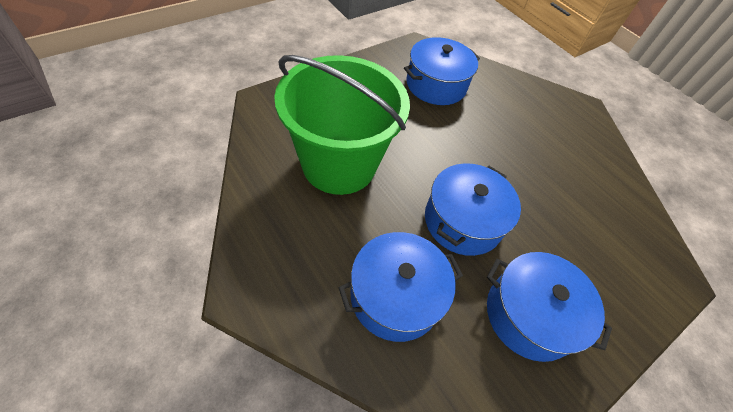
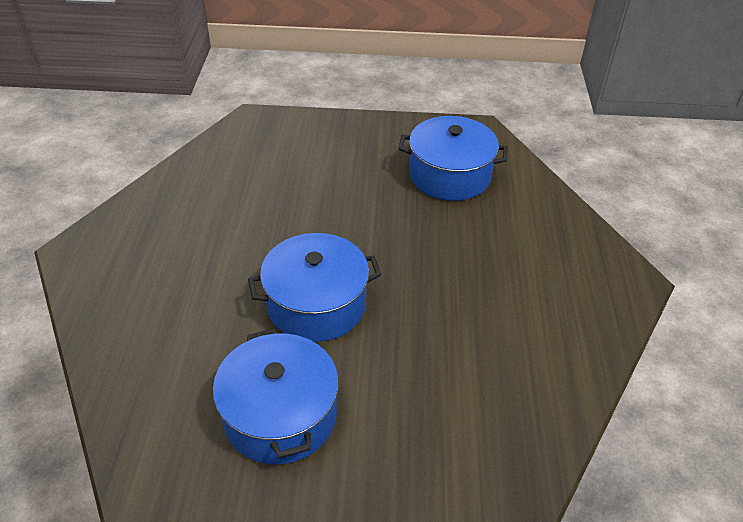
camera: 45 degrees right, 10 degrees down
green bucket [274,55,410,195] -> none
blue pot [338,232,463,342] -> none

